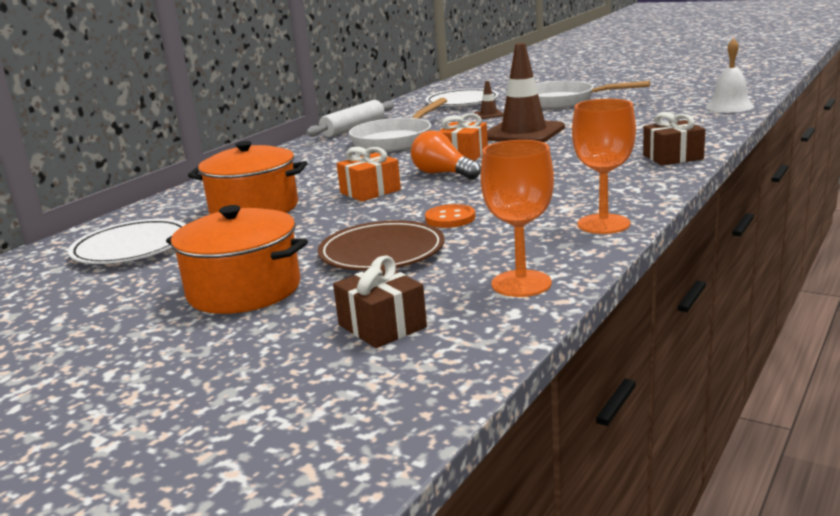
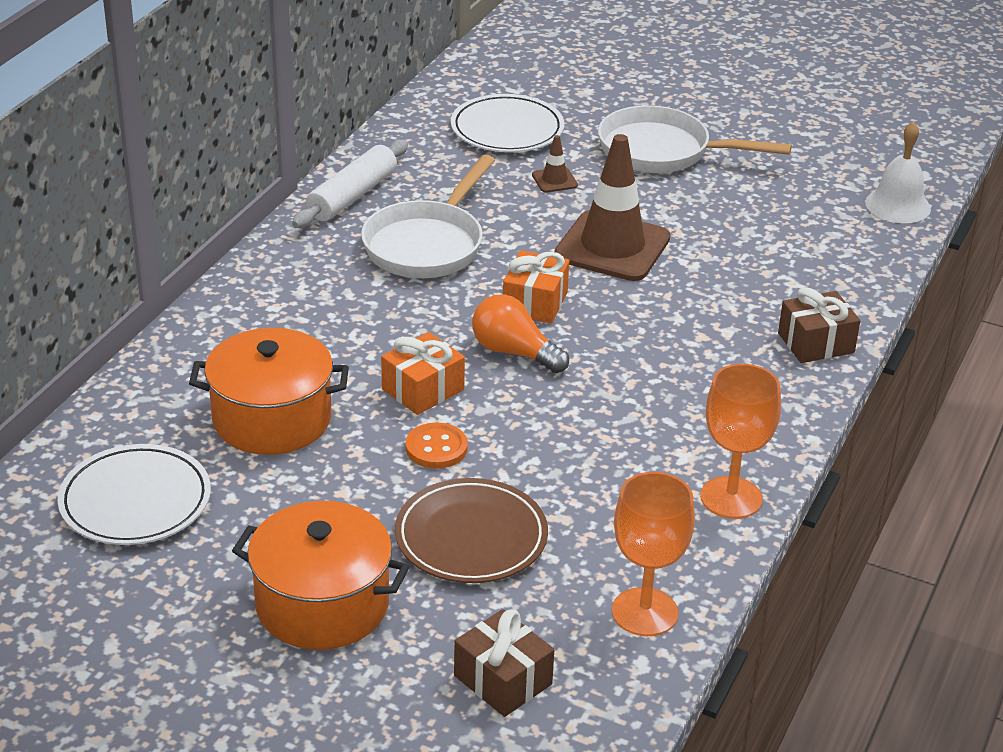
camera: 10 degrees left, 15 degrees up
orange button [425,204,475,228] -> orange button moved to [406,423,468,469]

